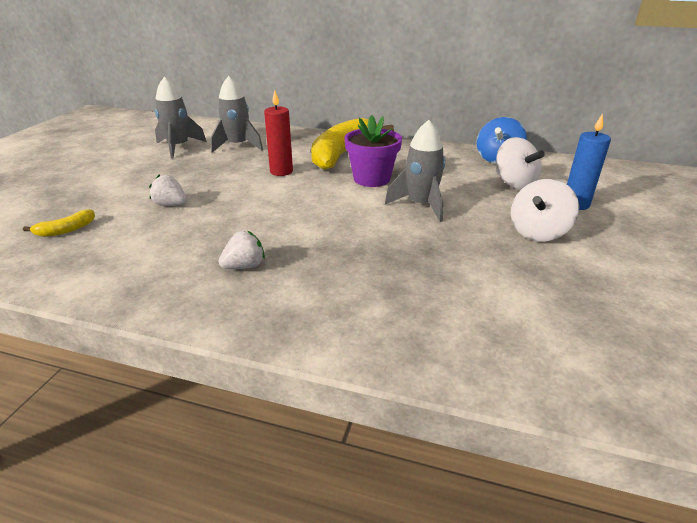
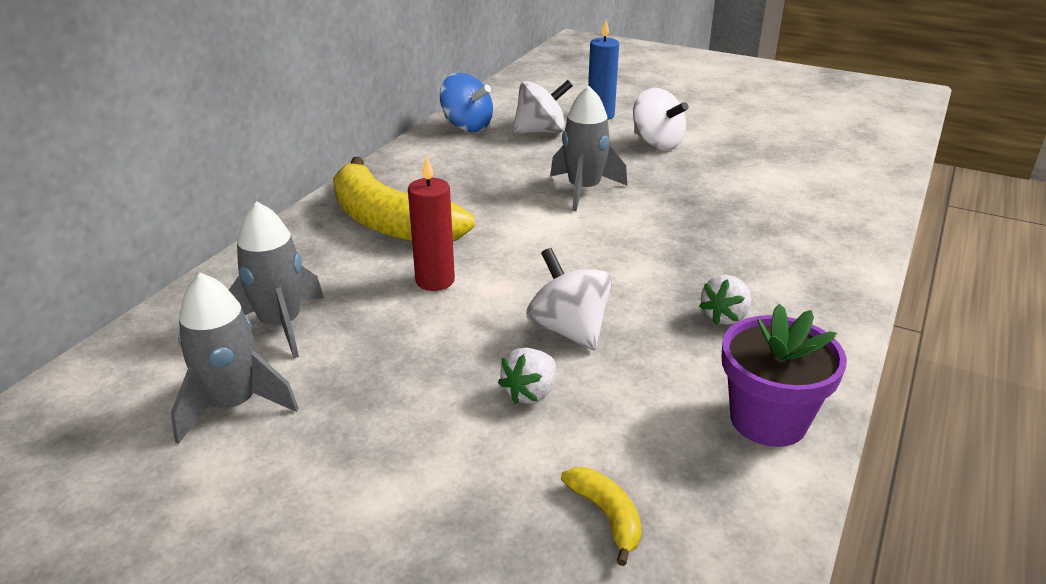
camera: 80 degrees left, 0 degrees up
white strawberry [218,231,265,269] -> white strawberry turned 120 degrees counterclockwise [699,275,751,325]
purple flower pot [344,115,402,187] -> purple flower pot moved to [722,304,847,447]
none -> white spinning top [526,248,613,350]

